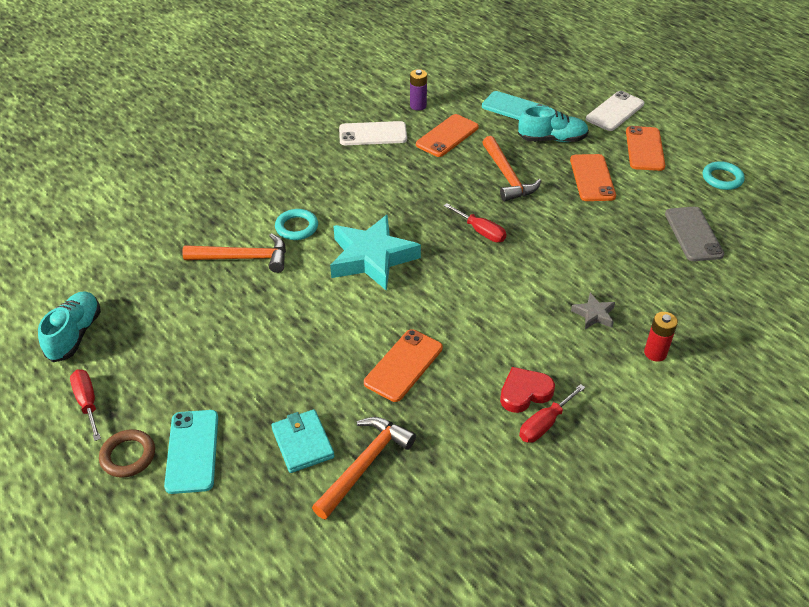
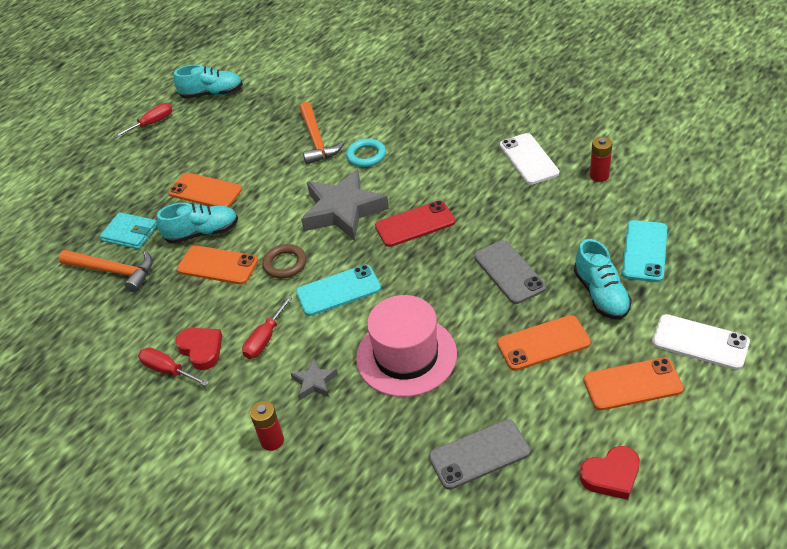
camera: 80 degrees right, 0 degrees up
brown ring [99,429,155,478] -> brown ring moved to [262,244,307,278]
turquoise phone [164,410,218,494] -> turquoise phone moved to [296,265,381,316]
turquoise wallet [271,410,335,473] -> turquoise wallet turned 60 degrees clockwise [100,212,157,249]
turquoise star [330,215,421,291] -> grey star [301,169,389,241]
purple battery [410,69,427,111] -> red battery [590,137,612,182]
orange phone [416,114,479,157] -> orange phone moved to [168,173,242,207]
red screwdriver [444,203,507,242] -> red screwdriver moved to [242,296,293,359]
orange hammer [482,136,541,201] -> grey phone [474,240,546,304]
turquoise ring [703,161,745,190] -> red heart [580,446,640,500]
none -> turquoise shoe [156,203,238,244]
none -> pink hat [356,295,457,397]
none -> red phone [375,201,455,247]

